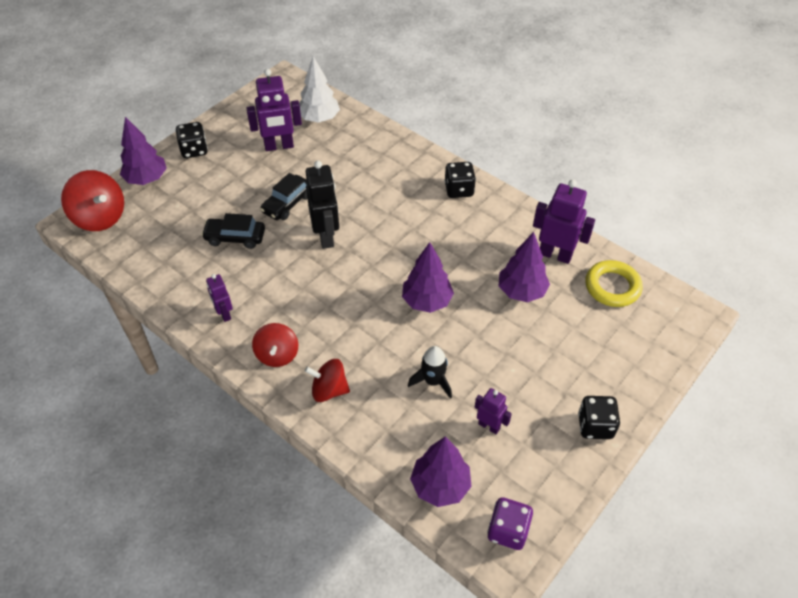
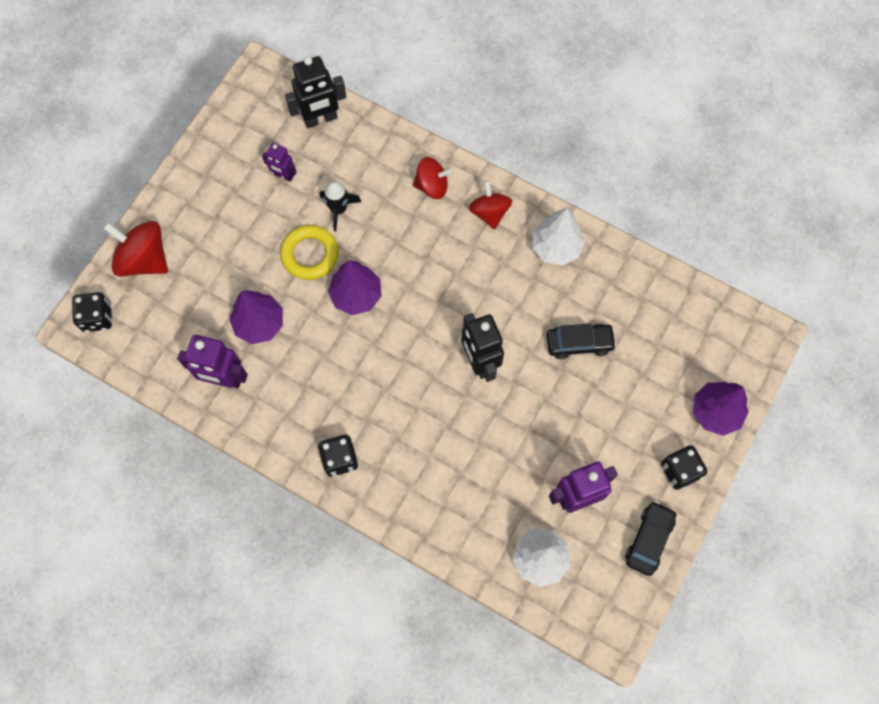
camera: 170 degrees right, 20 degrees up
red spinning top [61,170,124,231] -> red spinning top moved to [103,221,168,277]
purple robot [206,274,233,322] -> white tree [532,208,585,266]
black car [260,173,307,220] -> black car moved to [625,501,676,576]
purple tree [410,436,472,507] -> black robot [285,56,346,128]
purple dice [487,497,533,550] -> none
black dice [578,396,620,439] -> black dice moved to [72,292,112,332]
yellow ring [585,260,643,307] -> yellow ring moved to [280,225,339,280]

